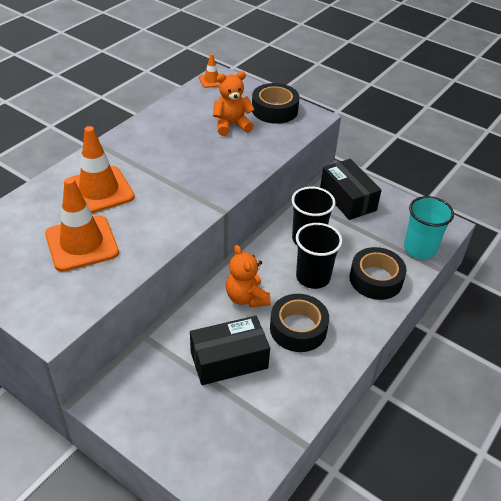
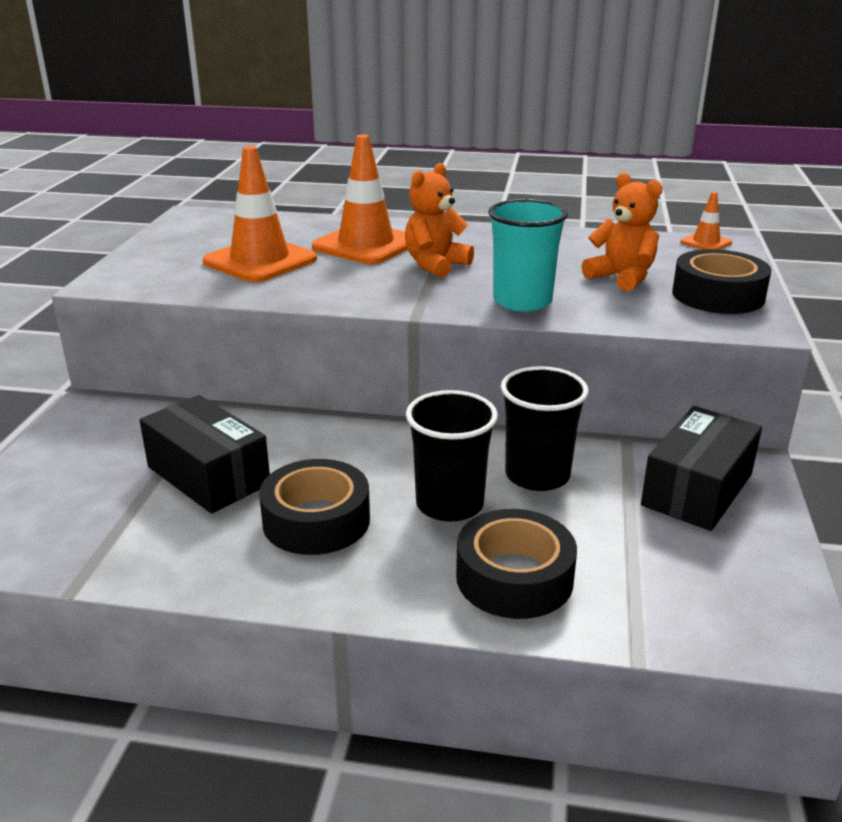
camera: 65 degrees right, 15 degrees down
orange teddy bear [226,245,271,307] -> orange teddy bear moved to [405,163,474,278]
turquoise cup [404,196,454,259] -> turquoise cup moved to [488,199,568,311]

